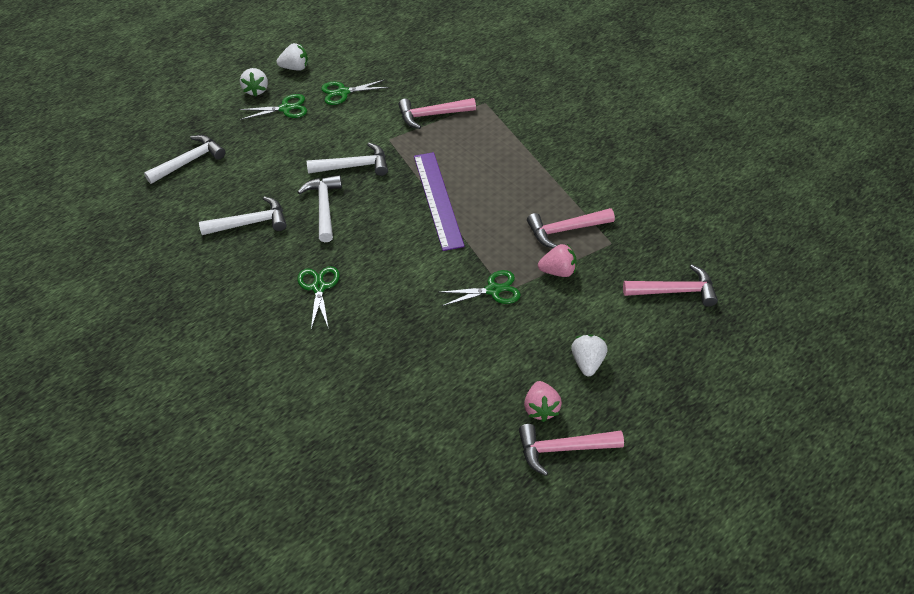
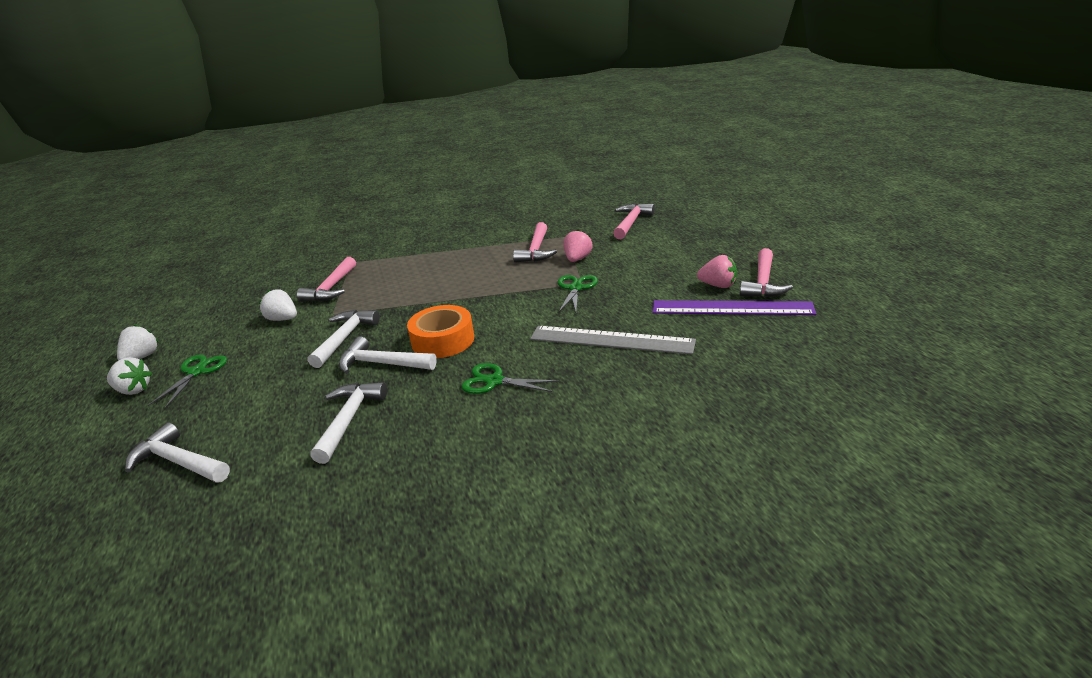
camera: 65 degrees left, 20 degrees down
white hammer [144,135,226,184] -> white hammer turned 45 degrees counterclockwise [125,422,230,483]
green scissors [321,79,388,105] -> none
purple ruler [414,152,465,251] -> purple ruler moved to [653,300,816,315]
white strawberry [571,335,607,376] -> white strawberry moved to [259,289,297,321]
none -> orange tape [407,305,474,358]
none -> grey ruler [530,326,696,354]

